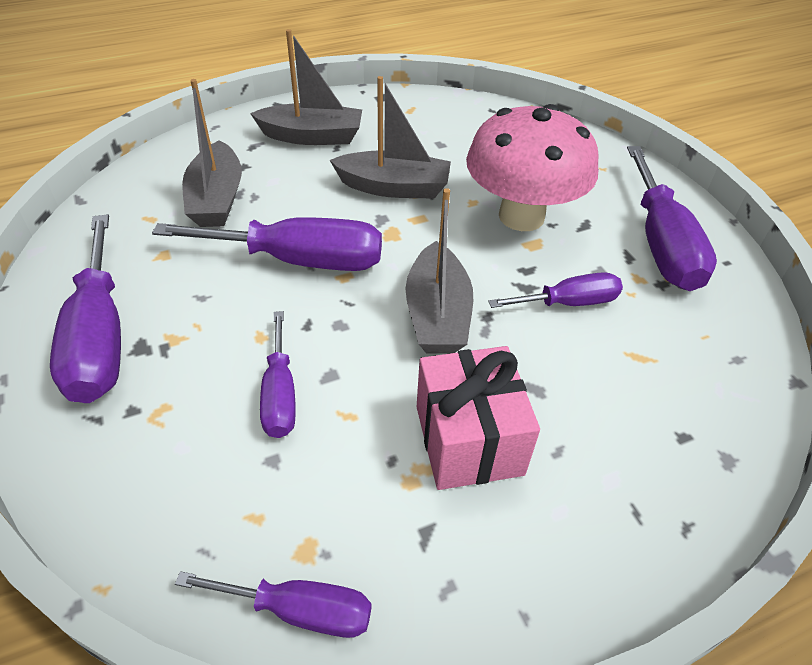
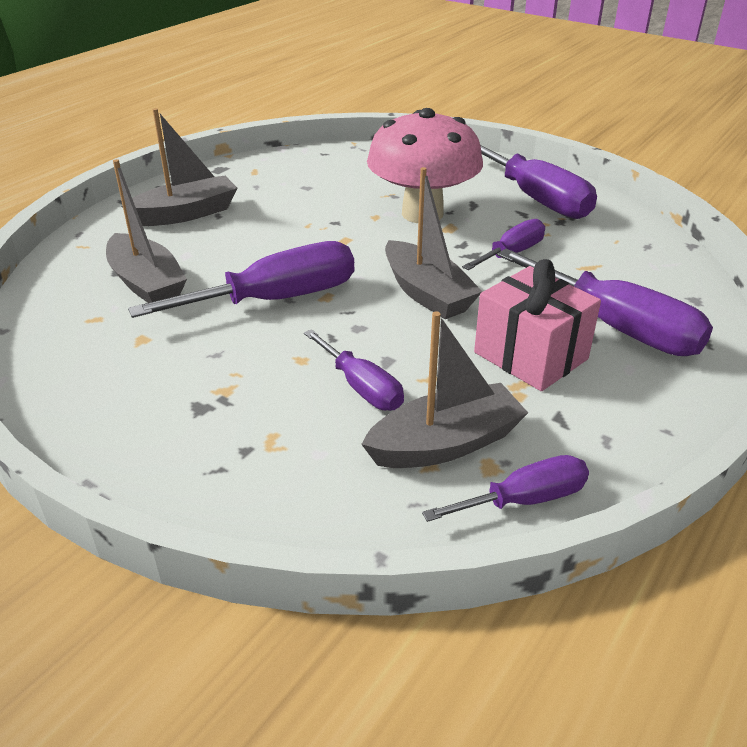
camera: 30 degrees left, 10 degrees down
purple screwdriver [50,214,121,403] -> purple screwdriver moved to [497,249,713,356]
grey boat [330,76,451,199] -> grey boat moved to [361,311,528,468]

